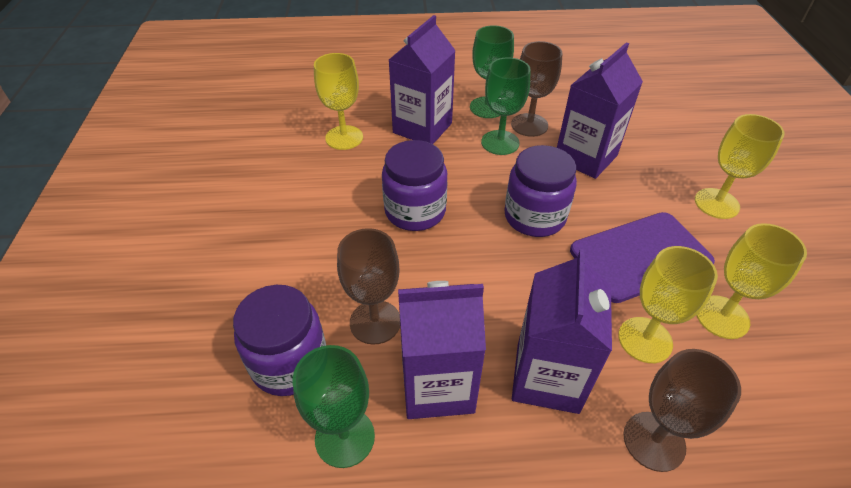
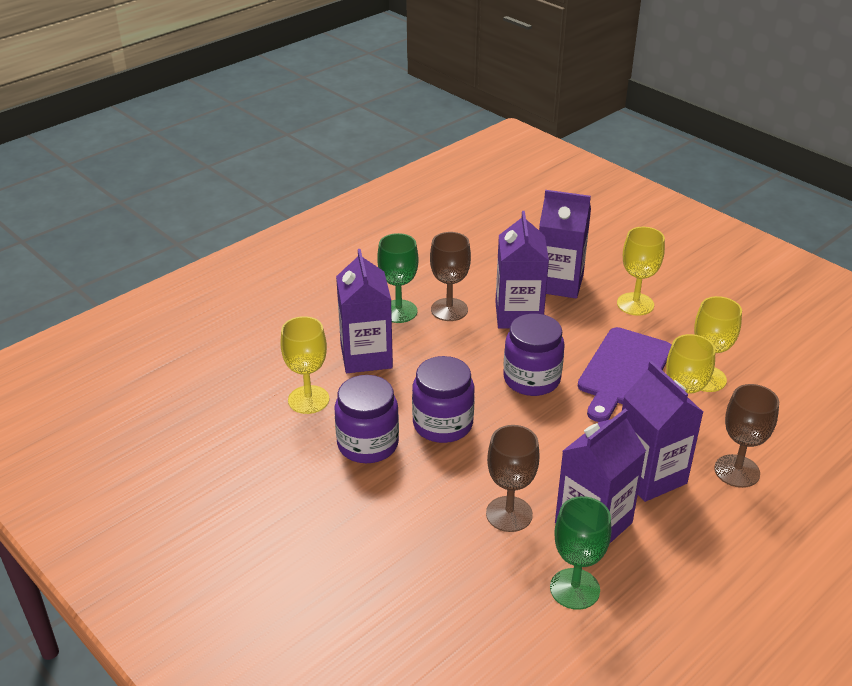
camera: 40 degrees left, 10 degrees down
purple jar [233,285,326,396] -> purple jar moved to [335,375,399,463]
green goblet [481,57,530,155] -> none
none -> purple carton [539,190,591,298]

